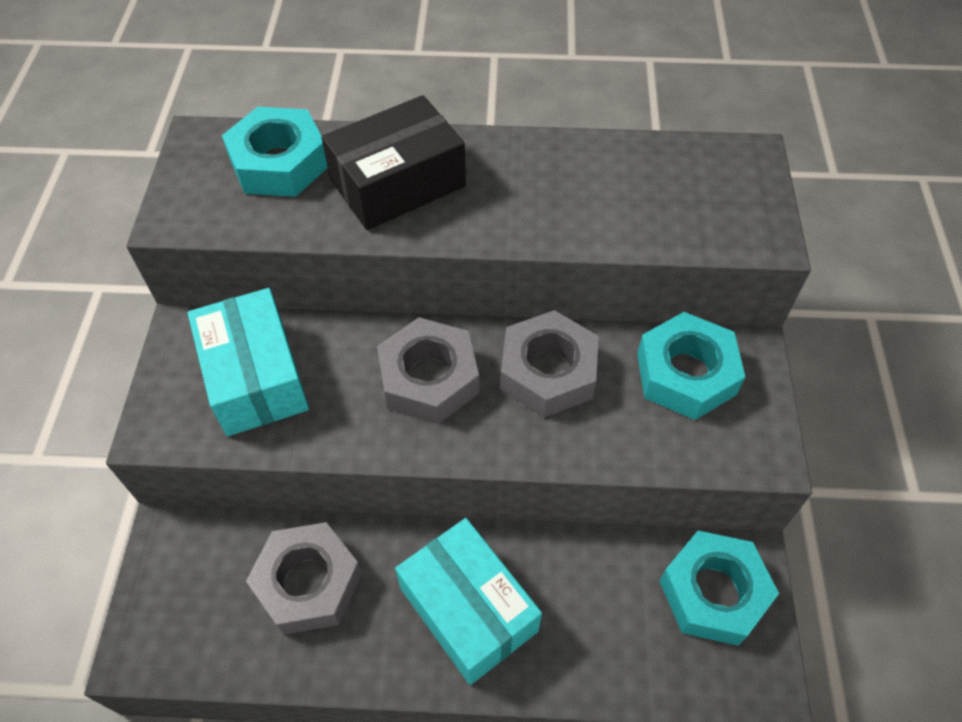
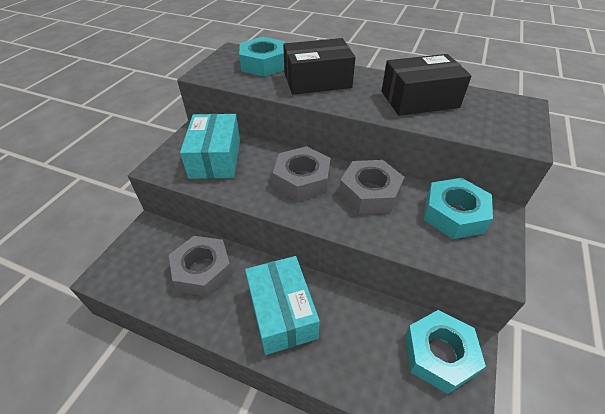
camera: 20 degrees right, 10 degrees down
none -> black box [382,54,472,116]

